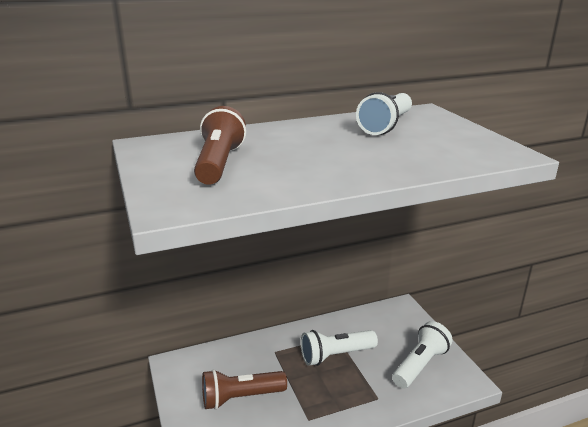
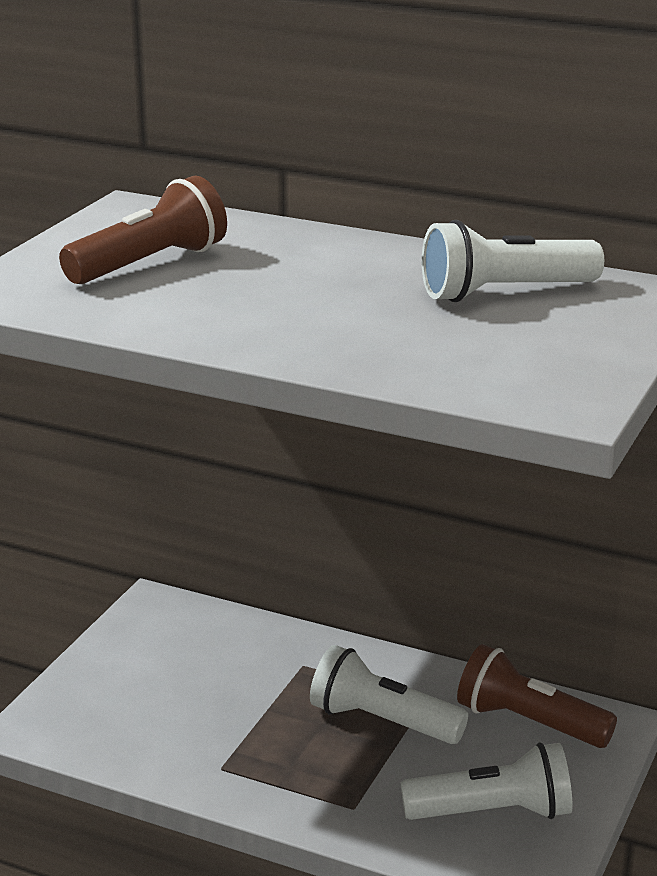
camera: 45 degrees right, 0 degrees up
brown flashlight [202,369,287,410] -> brown flashlight moved to [457,644,617,748]

